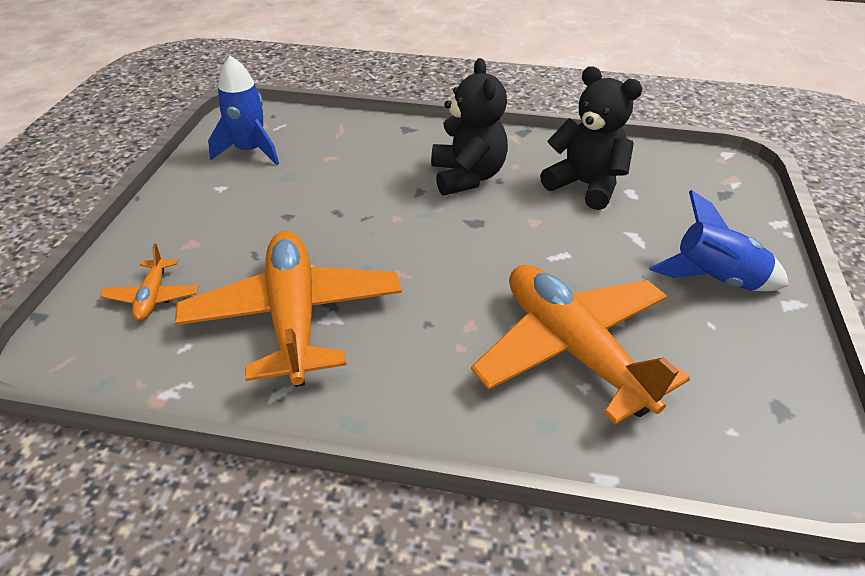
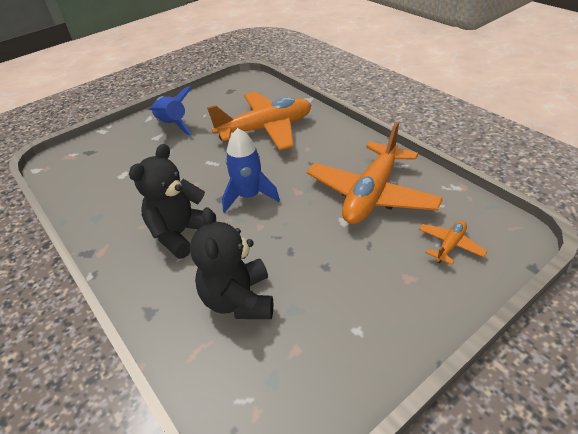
camera: 135 degrees left, 0 degrees up
blue rocket [208,56,279,165] -> blue rocket moved to [222,128,280,213]
orange plane [471,265,690,424] -> orange plane turned 120 degrees counterclockwise [207,91,311,150]
black teddy bear [540,66,643,210] -> black teddy bear moved to [190,207,273,319]

